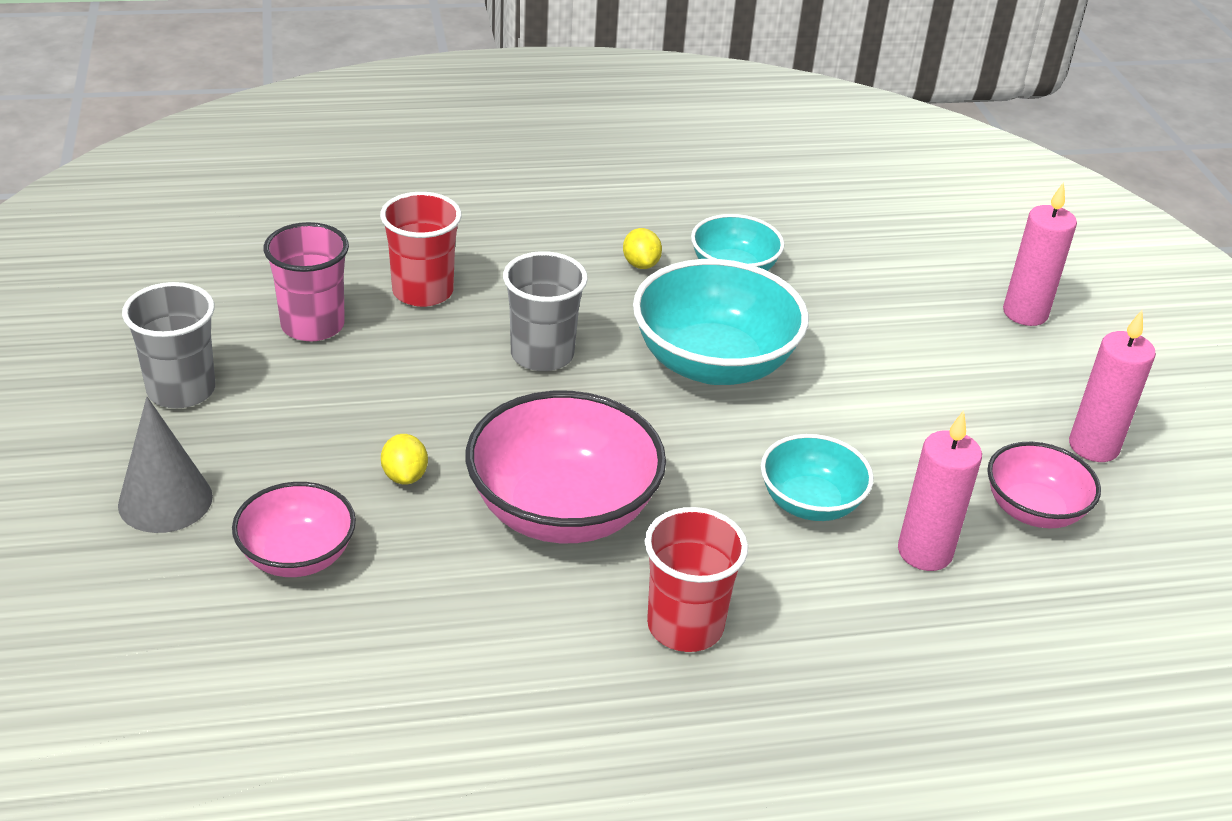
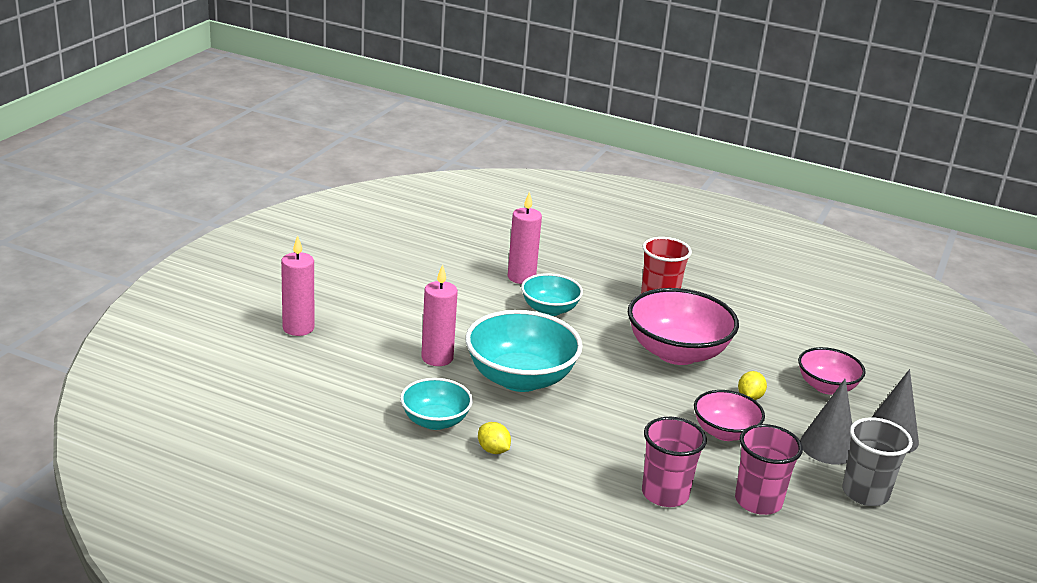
camera: 145 degrees left, 10 degrees down
red cup [380,192,462,307] -> pink cup [642,417,707,507]
grey cup [503,251,588,371] -> none
yellow lemon [623,228,662,269] -> yellow lemon turned 60 degrees counterclockwise [478,422,511,454]
pink bowl [987,442,1101,528] -> pink bowl moved to [694,390,765,441]
pink candle [1069,310,1156,462] -> pink candle moved to [421,264,458,366]
none -> grey cone [800,378,852,465]

